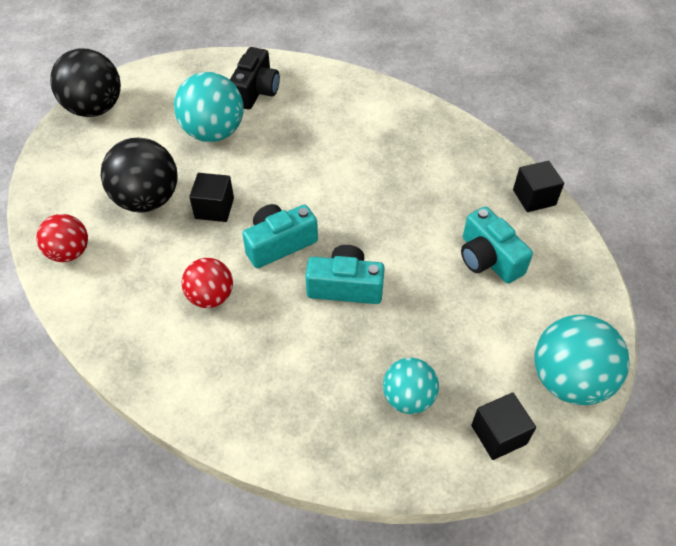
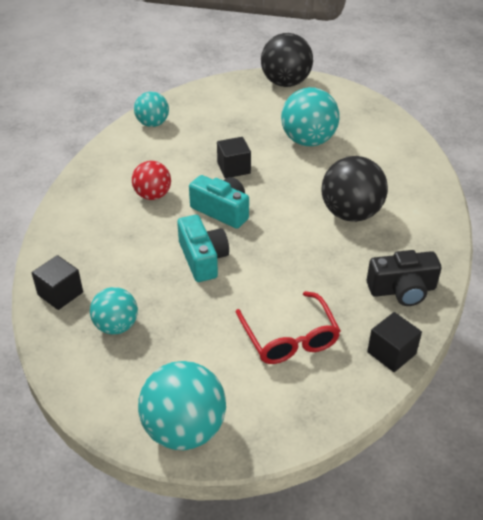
camera: 65 degrees right, 10 degrees down
red ball [36,214,88,262] -> turquoise ball [134,92,169,127]
black ball [101,138,177,212] -> black ball moved to [322,156,388,222]
black camera [230,47,280,109] -> black camera moved to [367,250,442,306]
turquoise camera [461,206,533,283] -> red glasses [236,291,341,364]
black cube [471,393,536,460] -> black cube moved to [32,255,83,310]

